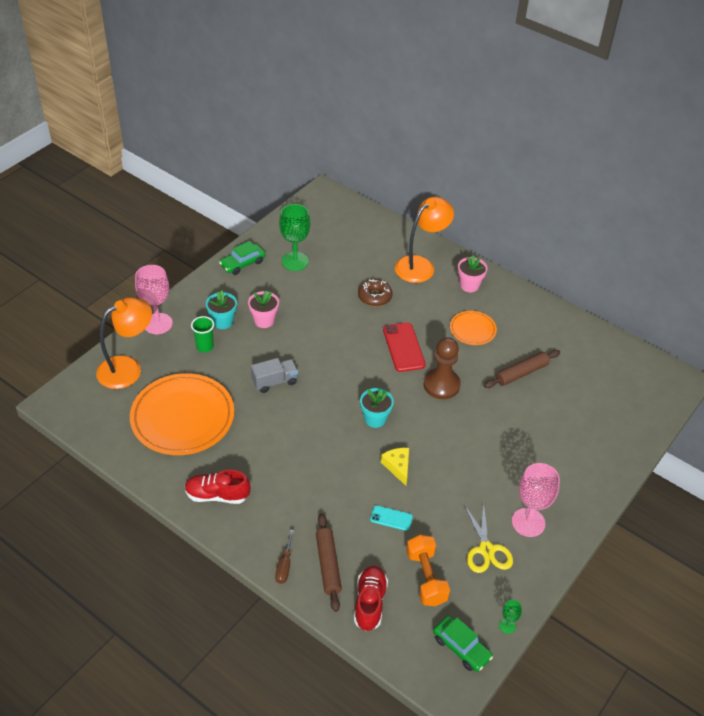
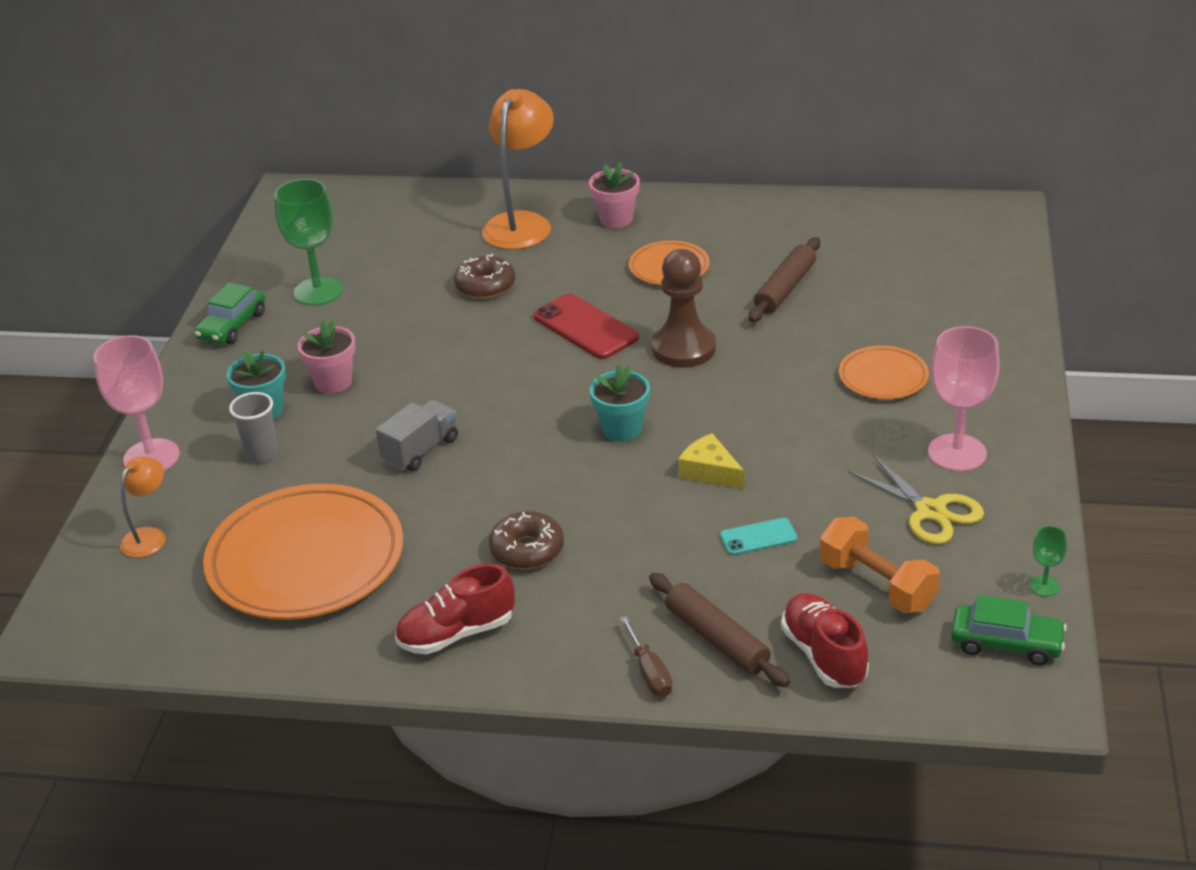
camera: 25 degrees left, 10 degrees down
orange lamp [96,297,152,389] -> orange lamp [120,456,165,558], size x0.52
green cup [191,316,214,353] -> grey cup [229,392,278,463]
none -> brown donut [489,511,564,569]
none -> orange plate [839,345,929,399]

